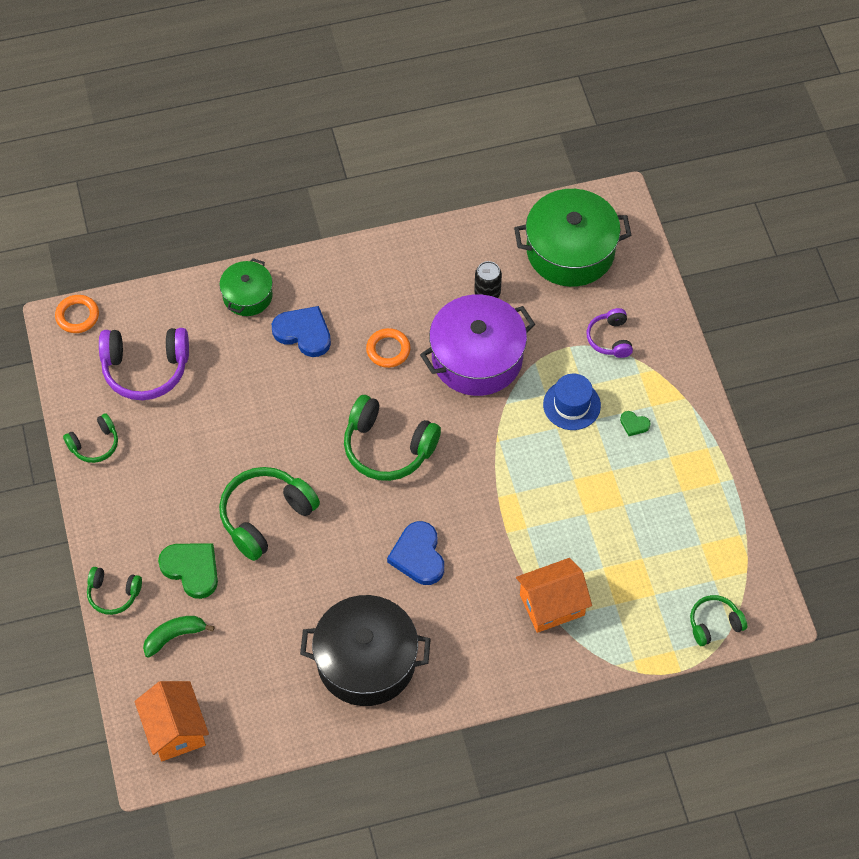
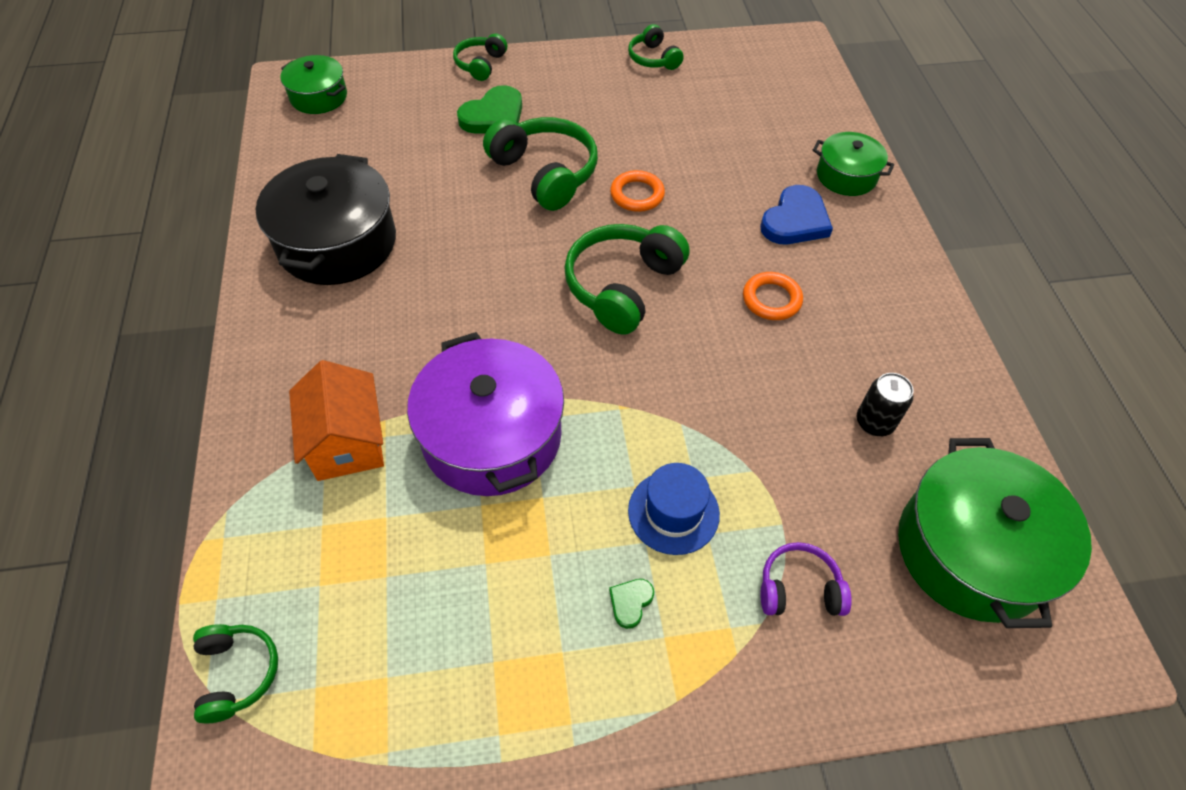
camera: 95 degrees right, 5 degrees down
orange ring [55,295,99,333] -> orange ring moved to [610,170,665,212]
purple headphones [99,328,189,400] -> none
orange house [135,681,209,761] -> green pot [280,55,347,114]
green banana [143,616,215,658] -> none
blue heart [387,521,444,585] -> none
purple pot [420,294,535,396] -> purple pot moved to [407,332,564,496]

